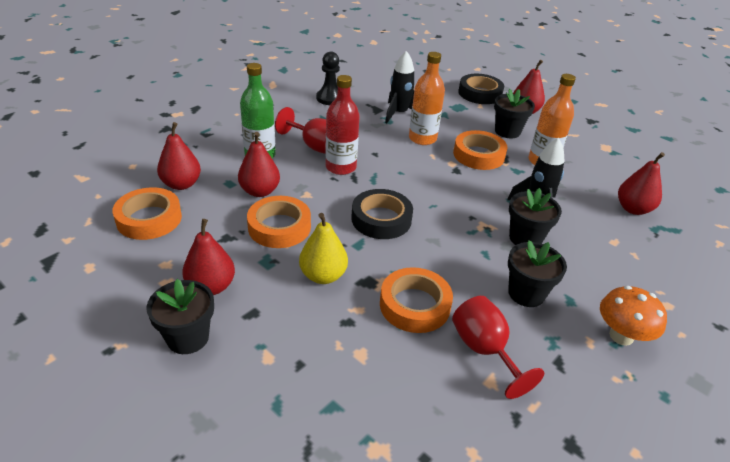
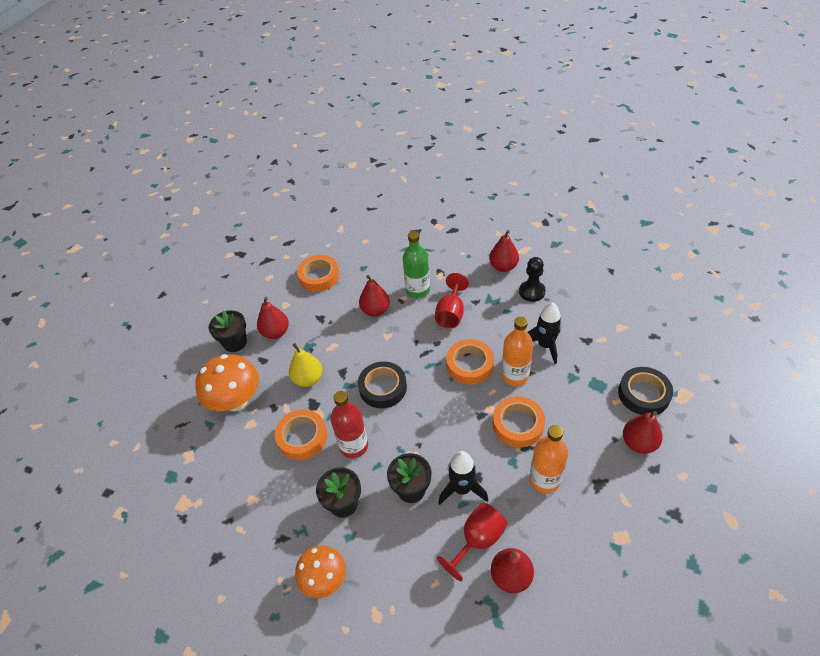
camera: 75 degrees right, 10 degrees up
red pear [157,122,201,190] -> red pear moved to [489,230,519,272]
orange tape [247,196,311,248] -> orange tape moved to [446,339,494,385]
red bottle [325,75,360,175] -> red bottle moved to [331,391,368,458]
red goblet [452,296,544,399] -> red goblet moved to [437,503,508,581]
black flower pot [494,89,535,138] -> none
none -> orange mushroom [195,354,259,411]

